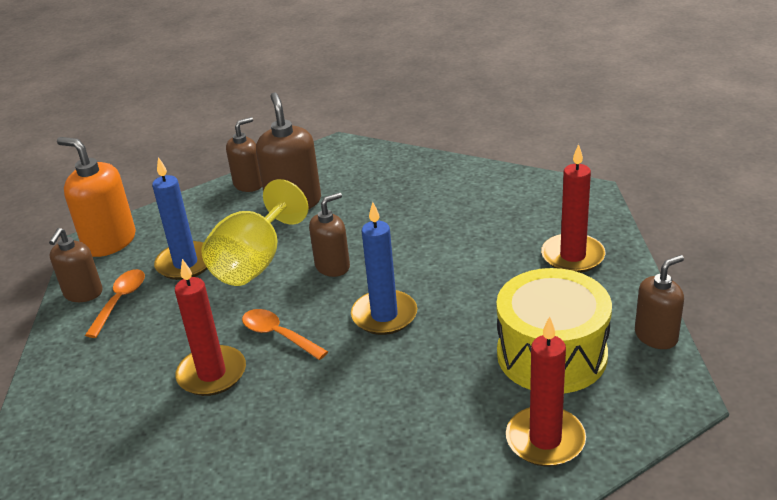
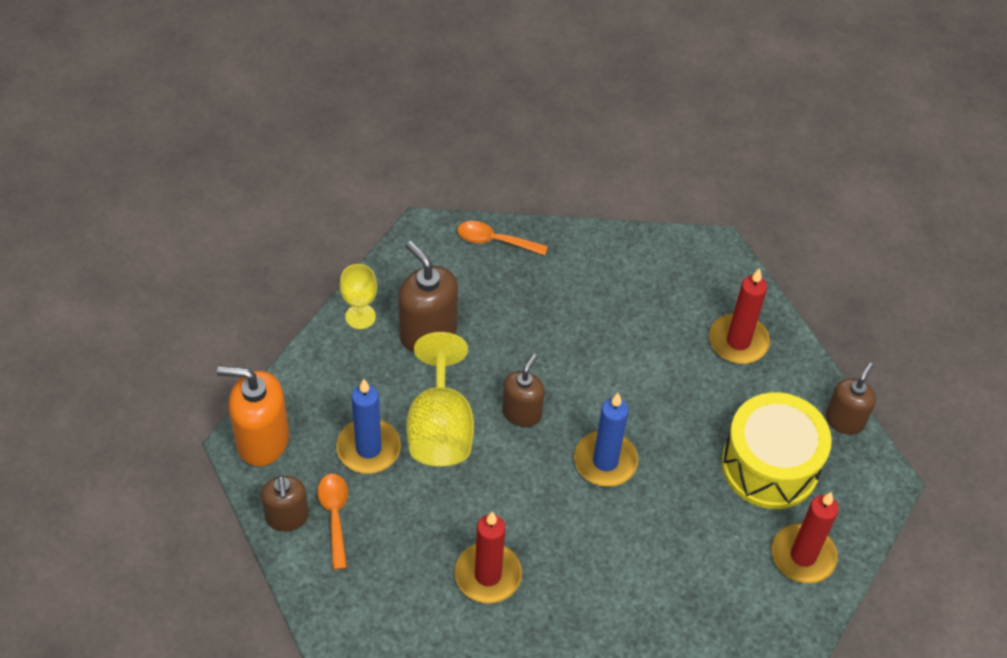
camera: 30 degrees left, 20 degrees up
brown soap dispenser [226,117,262,192] -> yellow goblet [340,264,377,329]
orange spoon [242,309,328,360] -> orange spoon moved to [457,221,548,255]

